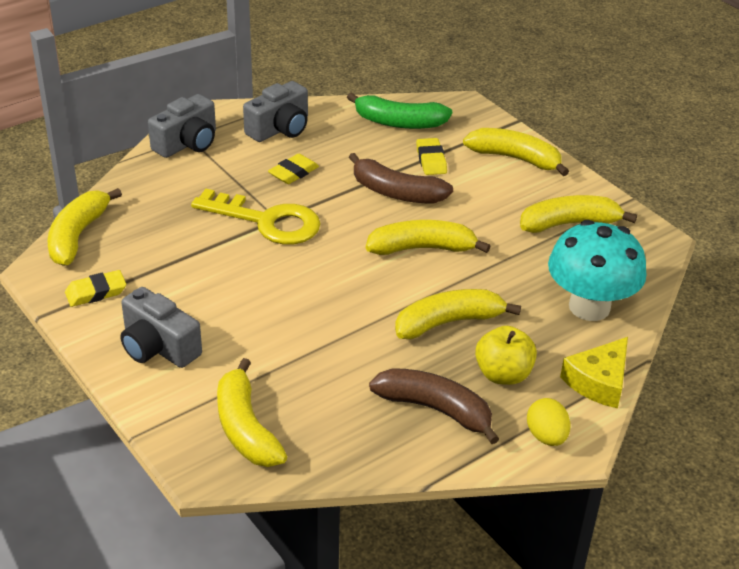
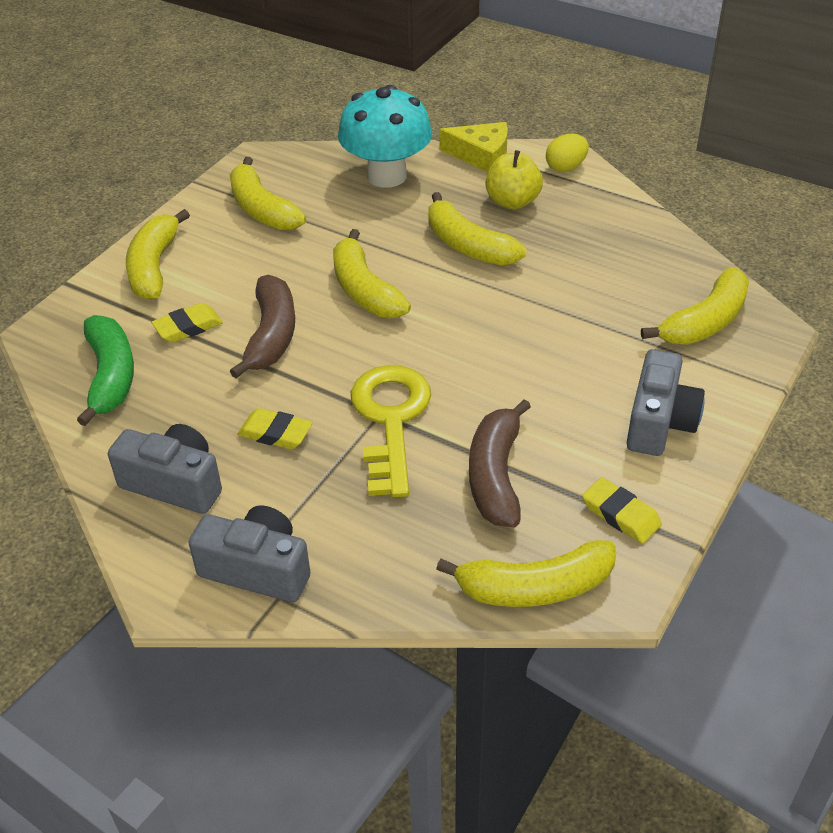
camera: 110 degrees left, 5 degrees up
brown banana [369,368,499,444] -> brown banana moved to [469,399,531,527]

